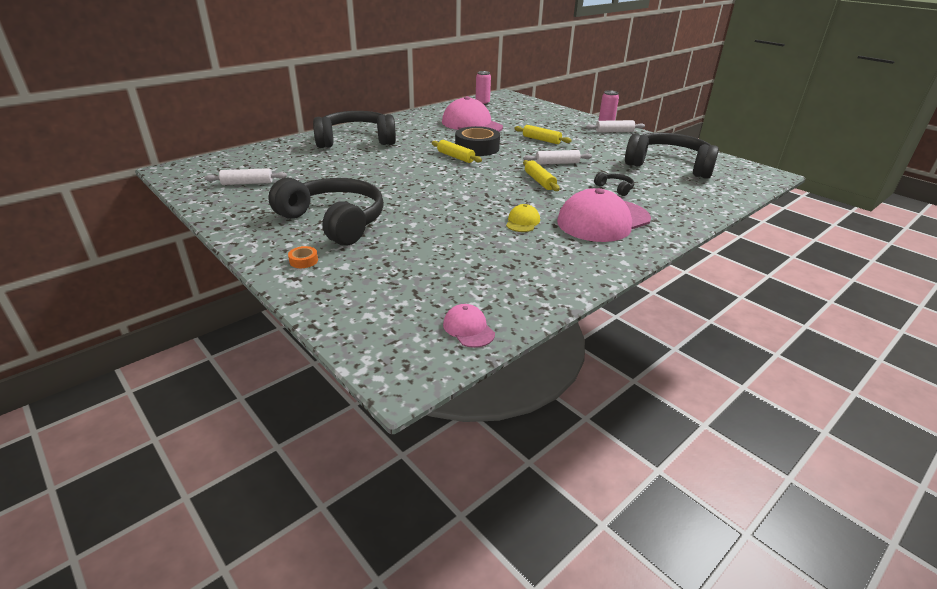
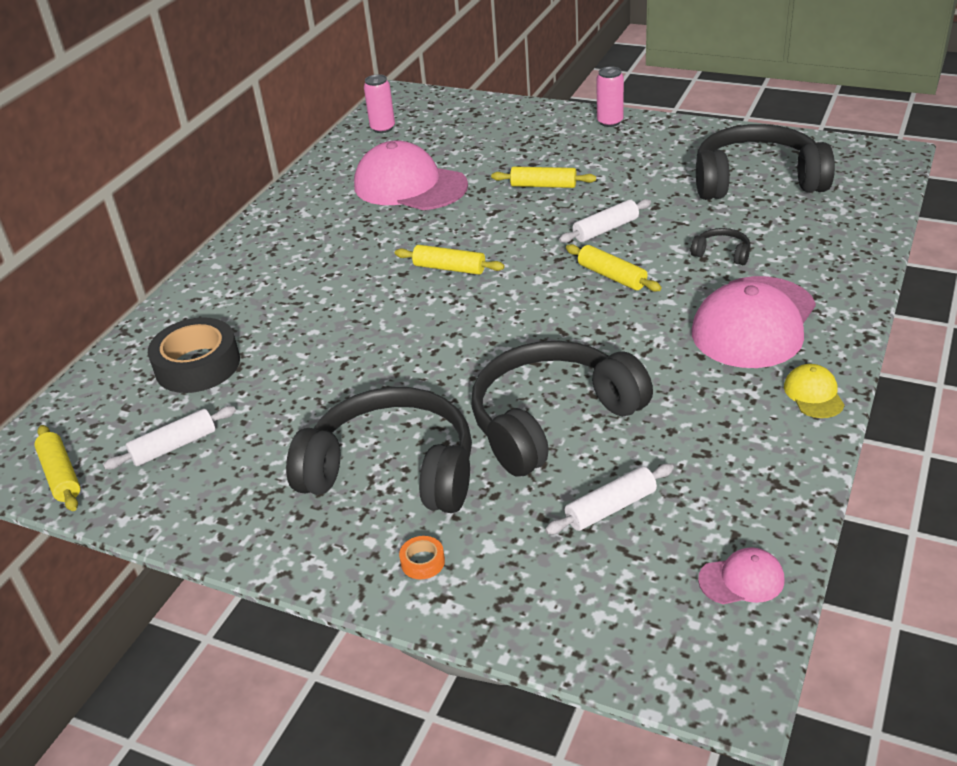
camera: 20 degrees left, 5 degrees up
black headphones [313,111,396,148] -> black headphones moved to [471,341,653,477]
pink cap [443,304,495,348] -> pink cap turned 135 degrees clockwise [698,547,784,605]
black tape [455,126,500,156] -> black tape moved to [148,317,240,393]
yellow cap [506,204,540,232] -> yellow cap moved to [784,364,845,418]
white rolling pin [586,120,645,133] -> white rolling pin moved to [545,464,674,534]
none -> yellow rolling pin [34,425,80,511]

